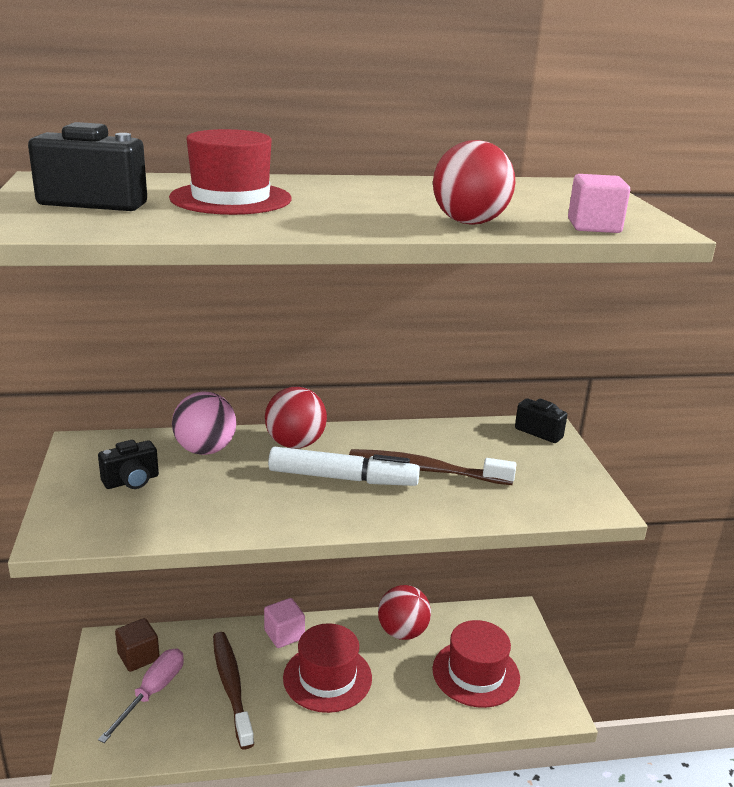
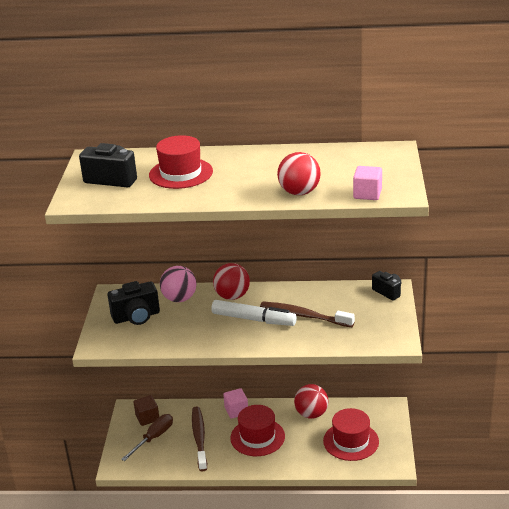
camera: 15 degrees right, 5 degrees up
black camera [98,440,159,489] -> black camera [108,281,160,325], size x1.57
pink screwdriver [98,648,184,743] -> brown screwdriver [121,414,173,461]

